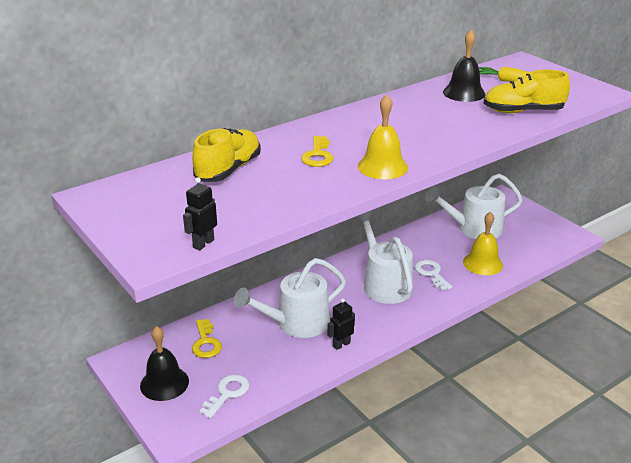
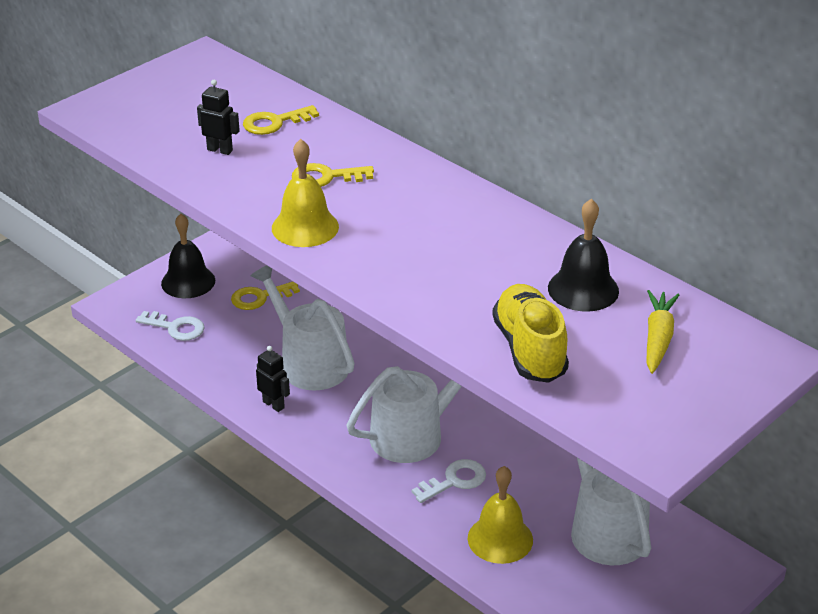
camera: 80 degrees right, 5 degrees up
black robot [183,177,217,250] -> black robot moved to [197,80,240,155]
yellow shoe [192,128,261,182] -> yellow key [243,105,319,135]

